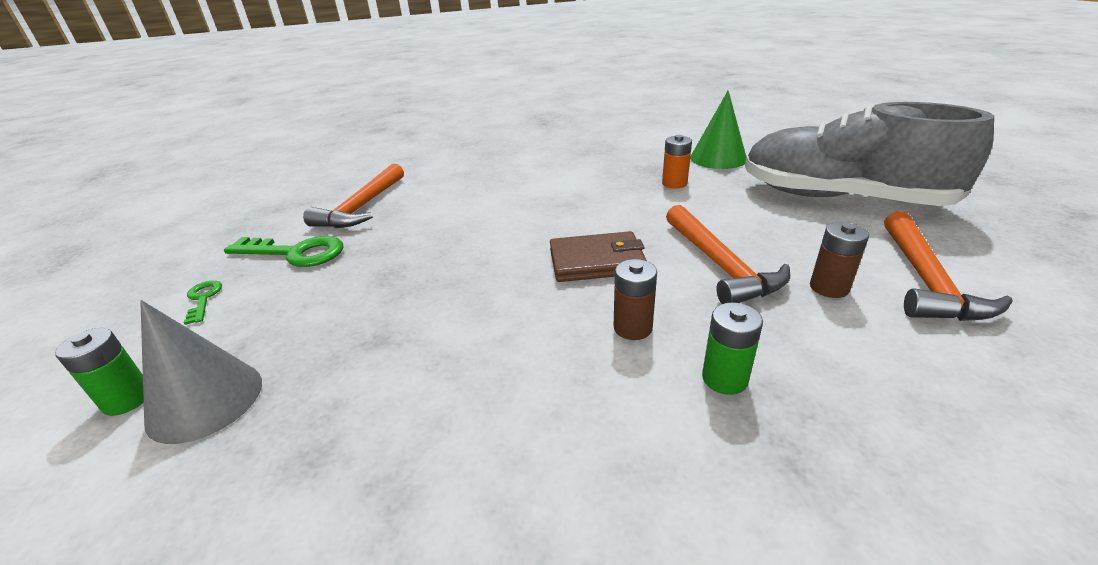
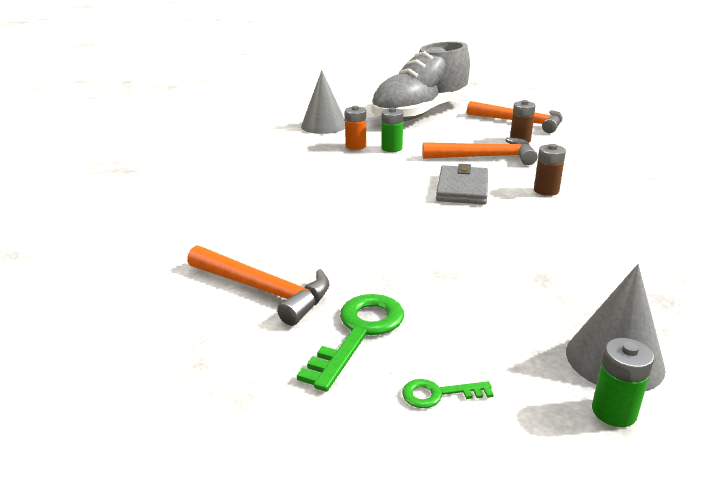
camera: 75 degrees left, 5 degrees down
brown wallet [550,231,647,282] -> grey wallet [436,164,488,205]
green cone [690,91,746,169] -> grey cone [301,70,345,134]
green battery [702,302,763,395] -> green battery moved to [381,108,403,152]

